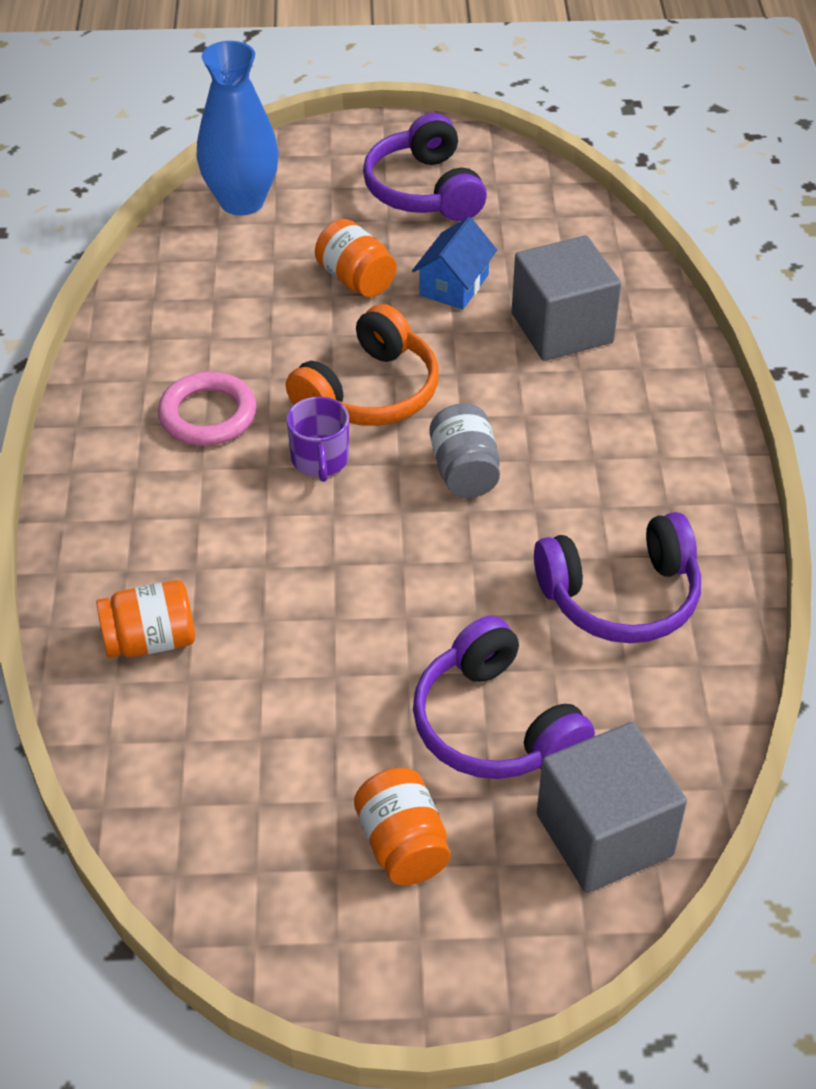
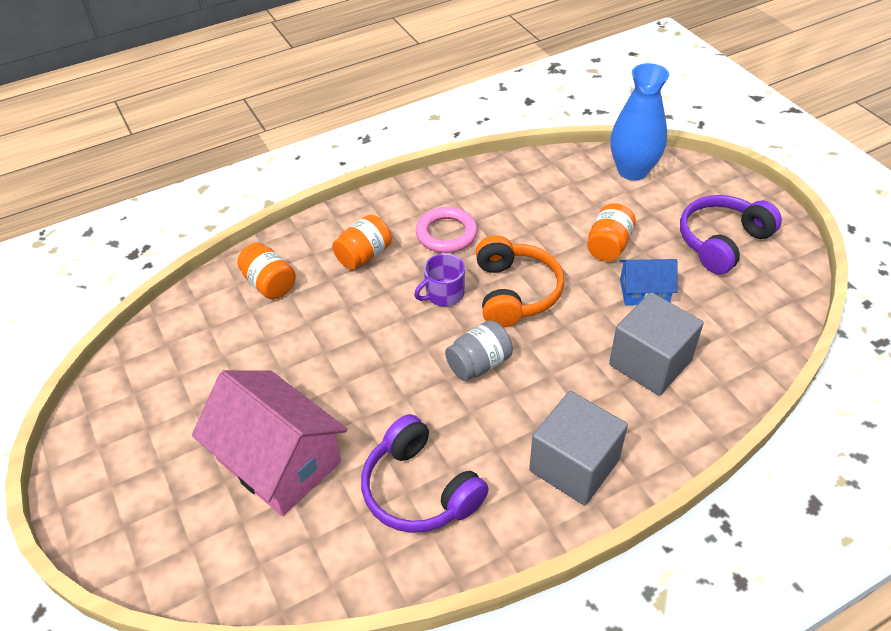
camera: 65 degrees right, 0 degrees up
orange headphones [286,304,439,426] -> orange headphones turned 105 degrees counterclockwise [476,235,564,328]
orange jar [354,768,450,885] -> orange jar moved to [332,214,392,270]
purple headphones [413,616,595,779] -> pink house [192,370,347,516]
grey cube [537,722,687,893] -> grey cube moved to [529,391,628,505]

